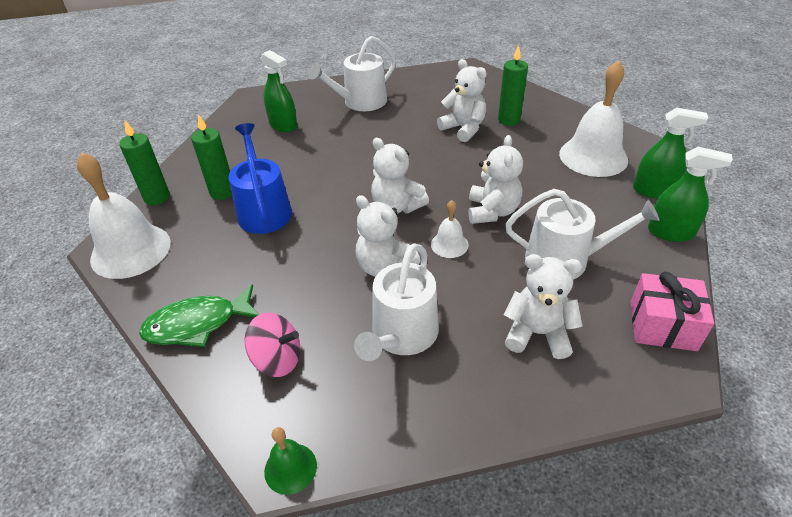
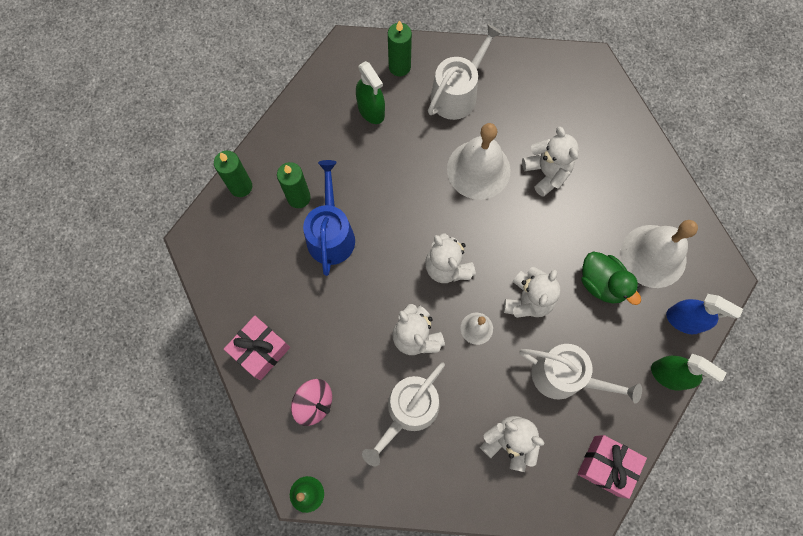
camera: 15 degrees right, 30 degrees up
white bell [77,152,171,279] -> white bell moved to [447,123,510,200]
green fish [139,284,259,347] -> pink gift [224,316,290,380]
white watering can [309,36,396,111] -> white watering can turned 150 degrees clockwise [428,24,502,120]
green candle [498,45,528,126] -> green candle moved to [388,20,412,76]
green spray bottle [633,108,708,198] -> blue spray bottle [666,294,743,334]
none -> green duck [581,251,641,305]

